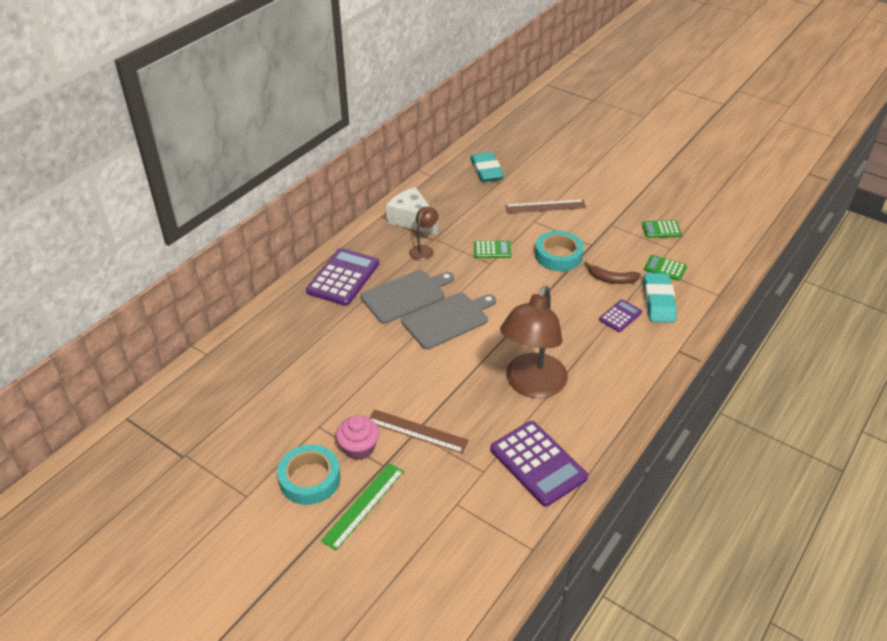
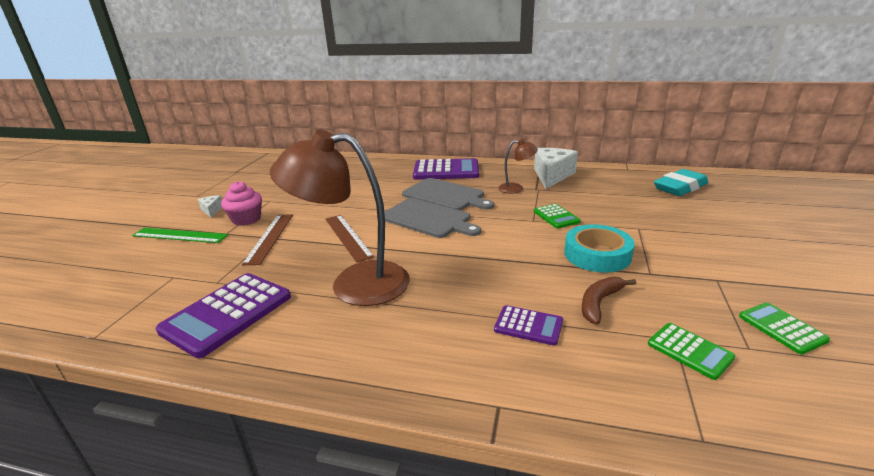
camera: 70 degrees right, 15 degrees down
turquoise tape [277,445,340,505] -> white cheese [198,195,222,218]
brown ruler [505,199,586,213] -> brown ruler moved to [325,215,374,263]
brown banana [584,261,641,284] -> brown banana turned 45 degrees clockwise [582,277,636,324]
turquoise eraser [643,273,677,323] -> none
green calculator [644,255,687,281] -> green calculator turned 135 degrees clockwise [648,323,735,380]

